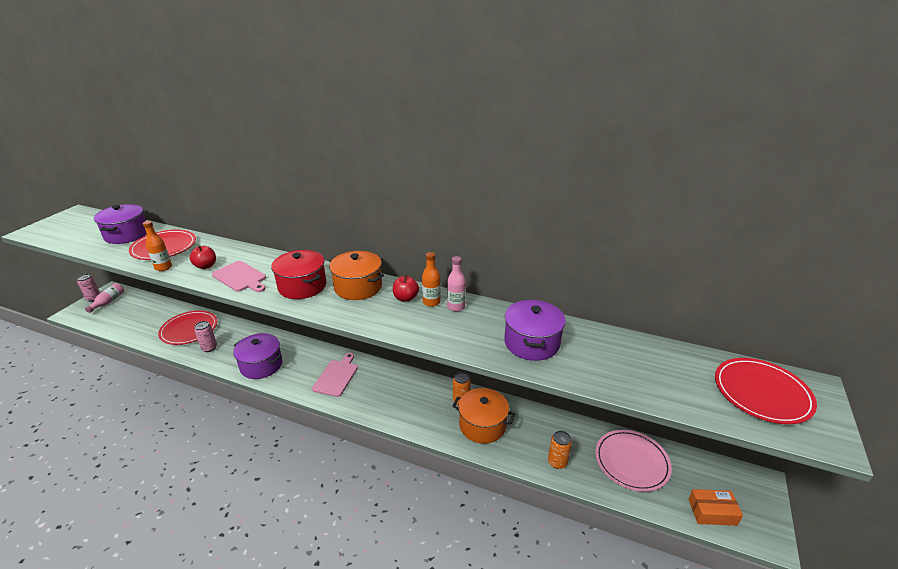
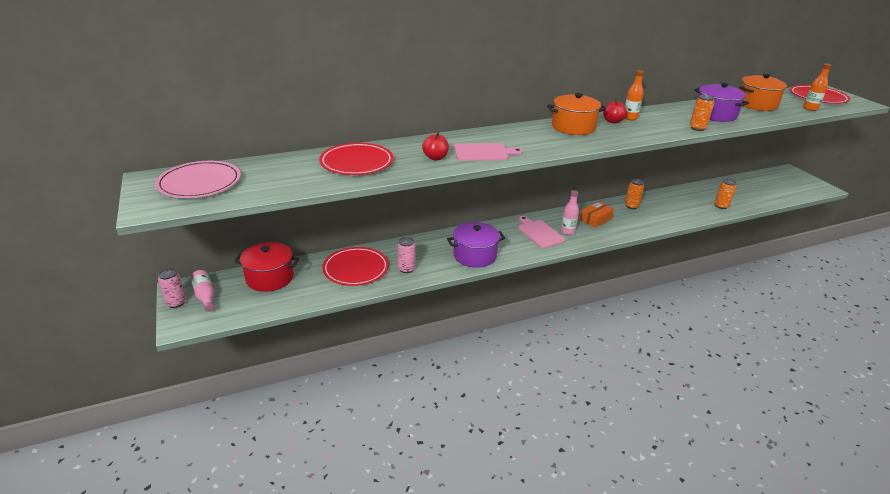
camera: 45 degrees left, 0 degrees up
purple pot [94,204,146,244] -> none
orange bottle [143,221,172,271] -> orange bottle moved to [803,64,832,111]
red pot [271,250,326,299] -> red pot moved to [234,242,299,292]
pink bottle [447,256,466,312] -> pink bottle moved to [561,190,579,235]
orange pot [452,388,515,444] -> orange pot moved to [740,74,787,111]
pink plate [595,430,672,492] -> pink plate moved to [155,161,241,198]
orange box [688,489,743,526] -> orange box moved to [580,202,614,228]
none -> orange can [690,95,714,131]

